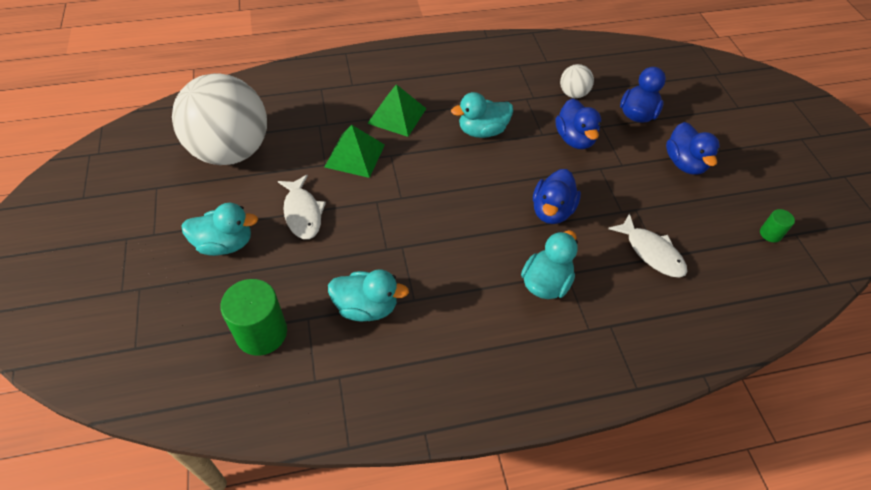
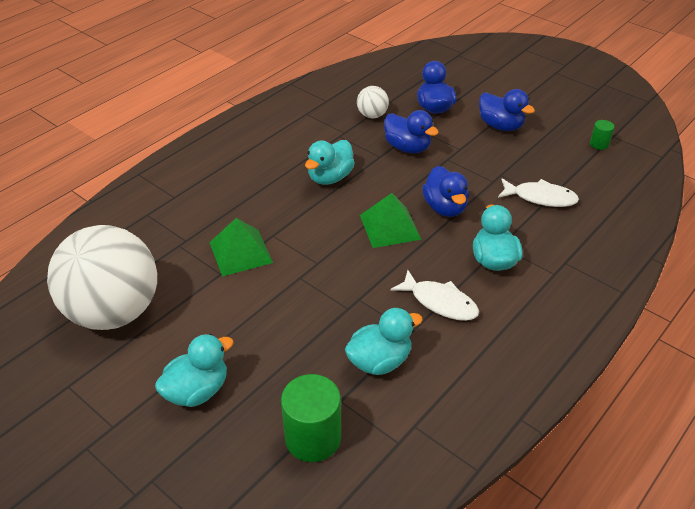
camera: 35 degrees left, 10 degrees down
white fish [278,175,326,239] -> white fish moved to [390,270,479,321]
green pyramid [367,84,427,137] -> green pyramid moved to [360,193,422,248]

